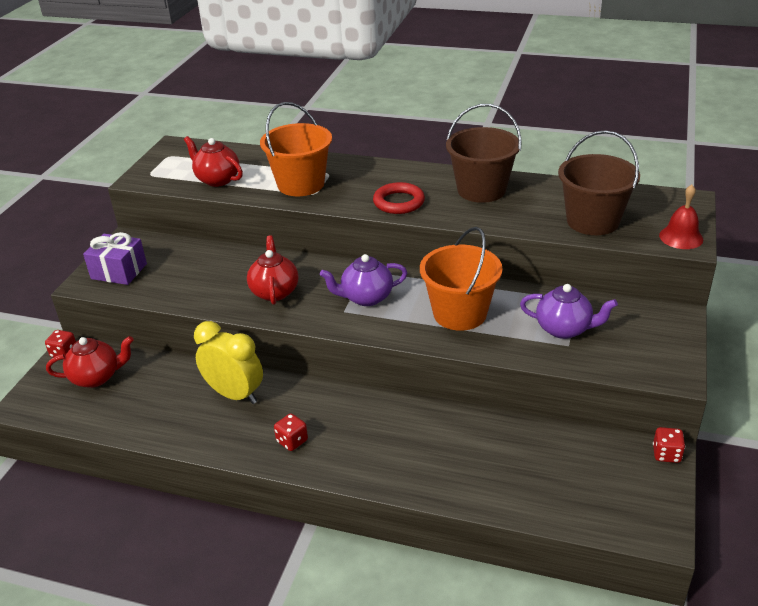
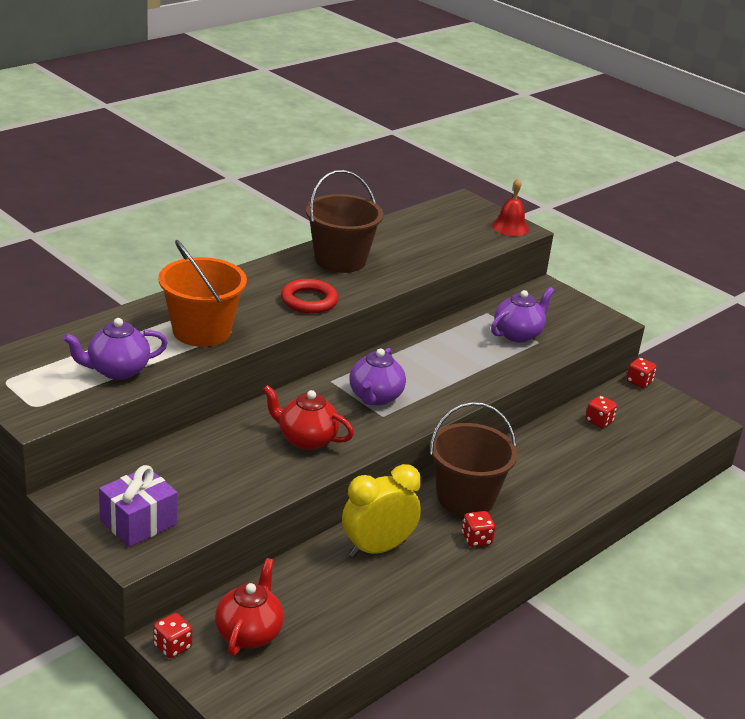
camera: 65 degrees left, 5 degrees down
red teapot [184,136,243,187] -> purple teapot [63,318,168,380]
orange bucket [420,227,503,331] -> none
brown bucket [558,130,640,235] -> brown bucket moved to [430,402,518,516]
none -> red dice [586,396,617,428]

